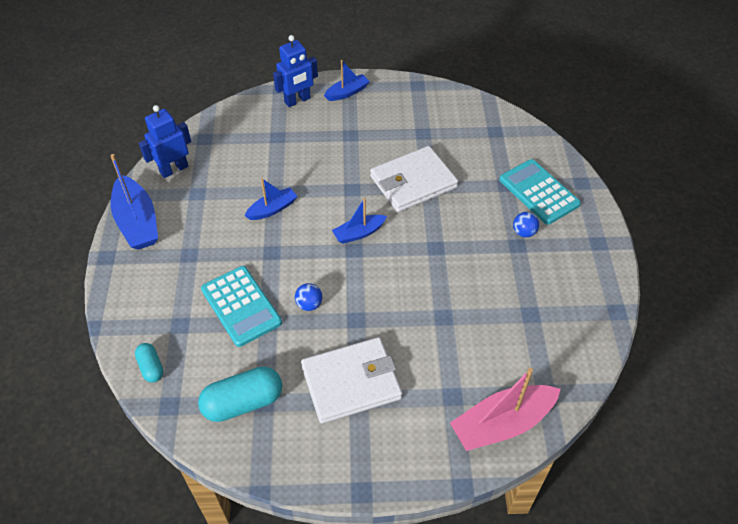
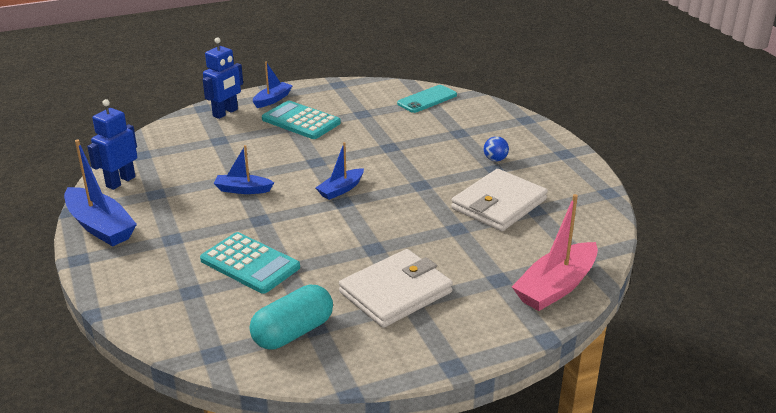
camera: 20 degrees left, 20 degrees down
turquoise capsule [135,343,163,383] -> none
blue boat [244,178,298,220] -> blue boat turned 120 degrees counterclockwise [214,145,274,194]
blue ball [295,283,322,311] -> none
white wallet [370,146,458,212] -> white wallet moved to [451,169,548,231]
turquoise calculator [499,159,581,225] -> turquoise calculator moved to [262,100,341,139]
none -> turquoise phone [397,85,457,113]

